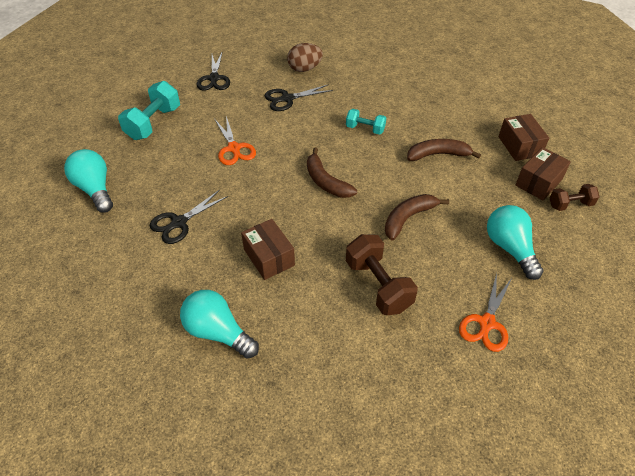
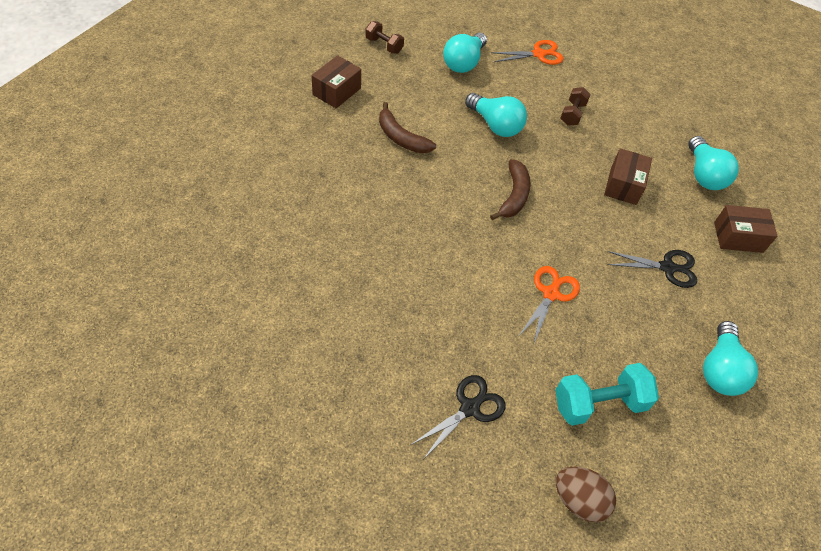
camera: 135 degrees left, 5 degrees up
black scissors [265,84,333,111] -> none
brown egg [287,43,323,72] -> brown egg moved to [556,467,616,522]
turquoise dumbbell [346,109,386,135] -> none
brown dumbbell [346,234,418,315] -> brown dumbbell [560,87,591,126], size x0.60
brown banana [385,194,449,240] -> turquoise light bulb [465,93,527,137]
brown box [516,147,571,200] -> brown box moved to [714,205,777,253]

